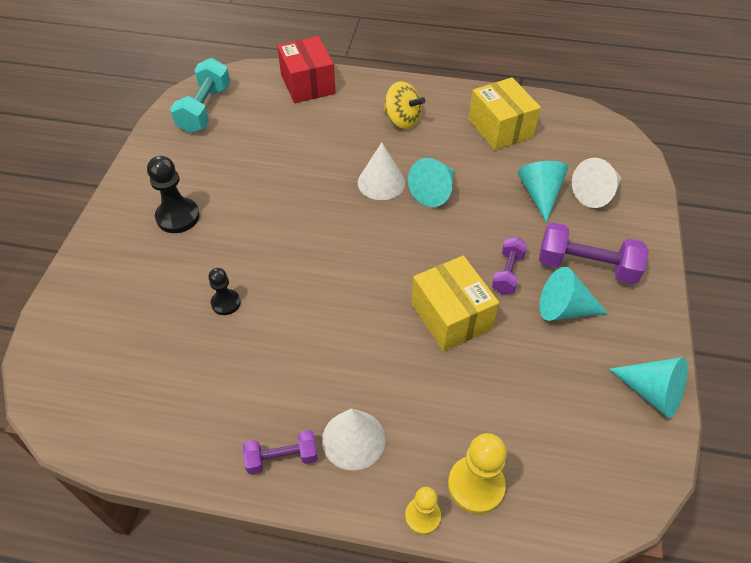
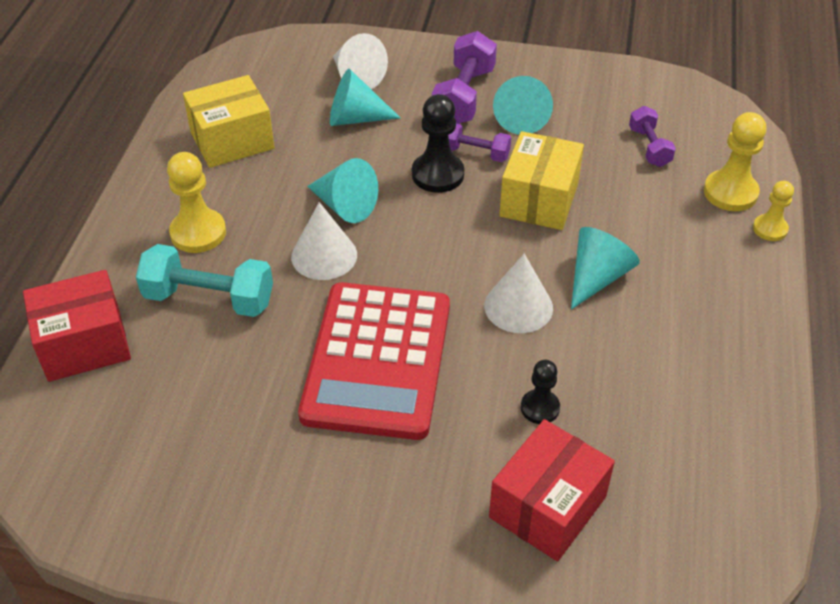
camera: 90 degrees left, 5 degrees down
black pawn [147,156,200,233] -> black pawn moved to [412,94,464,193]
turquoise dumbbell [170,58,231,133] -> turquoise dumbbell moved to [136,244,273,317]
purple dumbbell [243,430,318,474] -> purple dumbbell moved to [629,106,676,167]
white cone [322,408,385,470] -> white cone moved to [484,254,553,333]
yellow spinning top [384,81,425,129] -> yellow pawn [167,152,226,253]
yellow box [411,256,499,351] -> yellow box turned 45 degrees counterclockwise [499,131,584,230]
turquoise cone [609,357,688,418] -> turquoise cone moved to [571,227,640,310]
none -> red calculator [298,282,450,440]
none -> red box [489,419,615,561]

